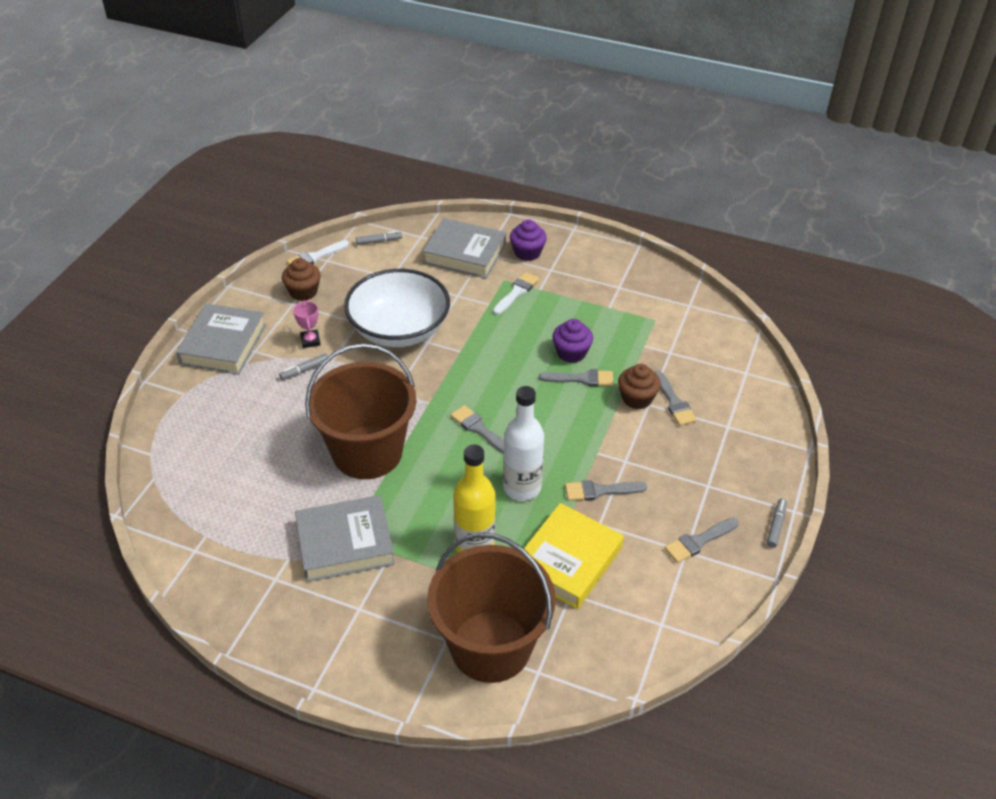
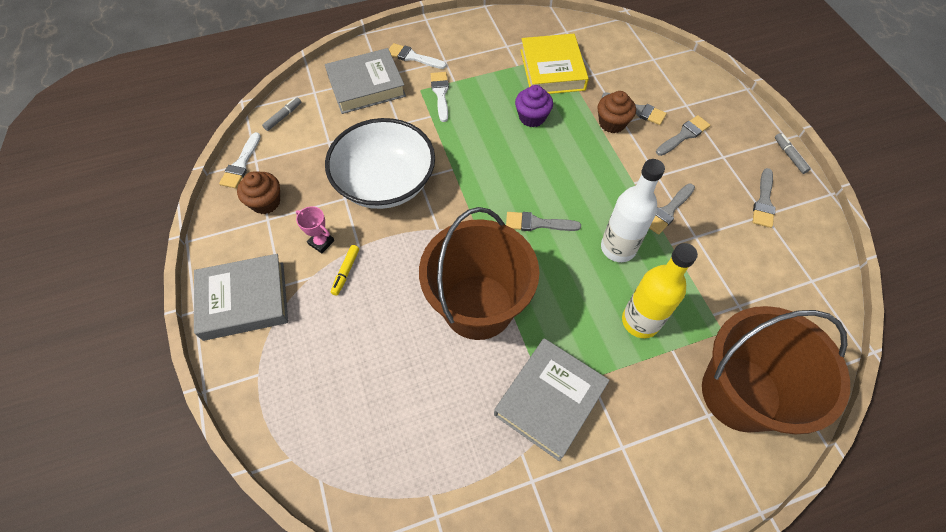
camera: 40 degrees left, 15 degrees up
grey book [176,303,266,375] -> grey book turned 75 degrees counterclockwise [194,254,288,341]
grey marker [279,353,328,380] -> yellow marker [331,245,359,296]
purple cupcake [510,219,547,261] -> white brush [389,43,446,69]
yellow book [524,503,624,609] -> yellow book moved to [520,34,589,94]
grey brush [539,369,613,386] -> grey brush moved to [656,115,710,156]

